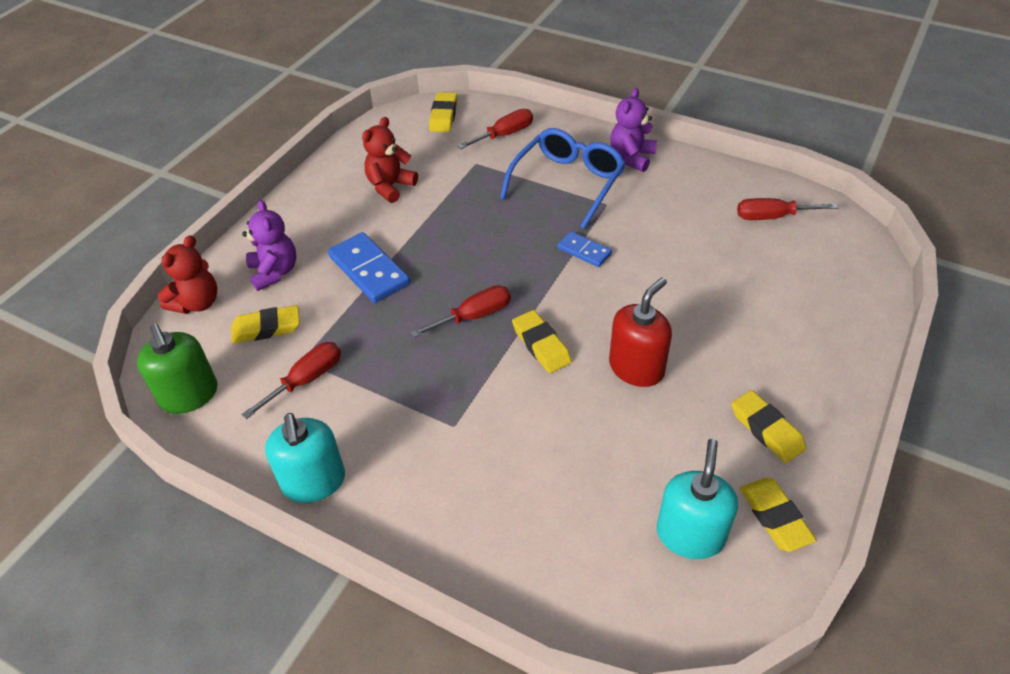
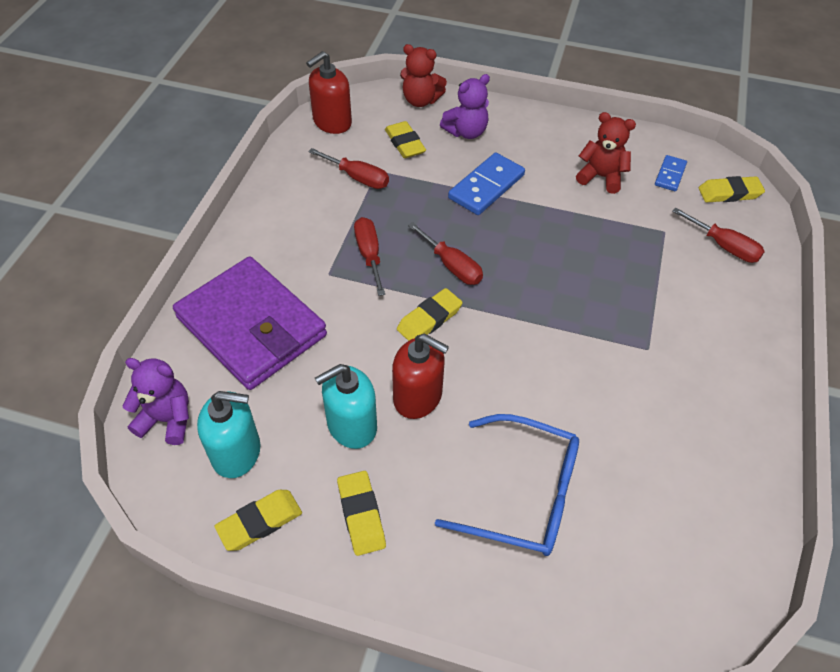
camera: 75 degrees right, 5 degrees up
green soap dispenser [137,324,217,414] -> red soap dispenser [306,51,352,134]
turquoise soap dispenser [265,413,345,503] -> turquoise soap dispenser moved to [315,364,377,449]
blue glasses [500,128,626,229] -> blue glasses moved to [435,414,579,556]
blue domino [557,231,612,267] -> blue domino moved to [655,155,687,191]
purple teddy bear [610,88,657,172] -> purple teddy bear moved to [122,358,189,445]
yellow eraser [731,390,807,463] -> yellow eraser turned 60 degrees counterclockwise [337,471,386,556]
red screwdriver [737,198,838,220] -> red screwdriver moved to [354,217,385,296]
none -> purple wallet [173,256,327,390]

